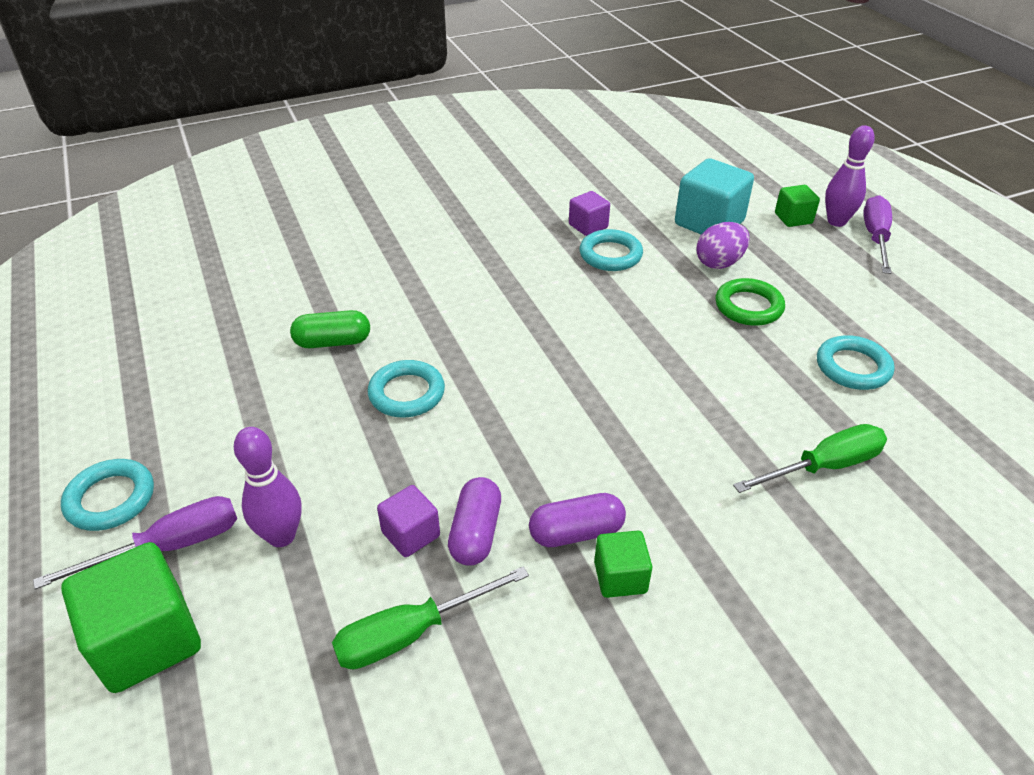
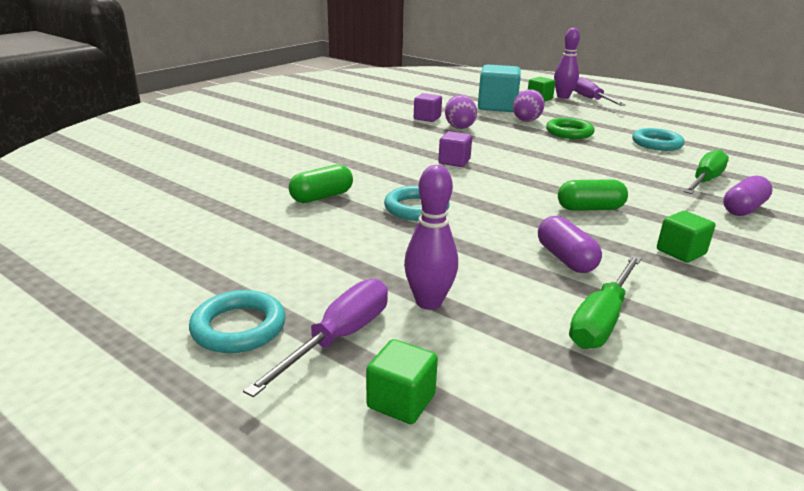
camera: 30 degrees left, 15 degrees down
green cube [61,542,201,693] -> green cube [366,339,438,424], size x0.55
purple cube [377,485,440,557] -> purple cube moved to [438,131,472,167]
purple capsule [529,493,626,547] -> purple capsule moved to [723,176,773,216]
turquoise ring [580,229,643,271] -> purple egg [445,95,477,129]
none -> green capsule [558,179,628,211]

